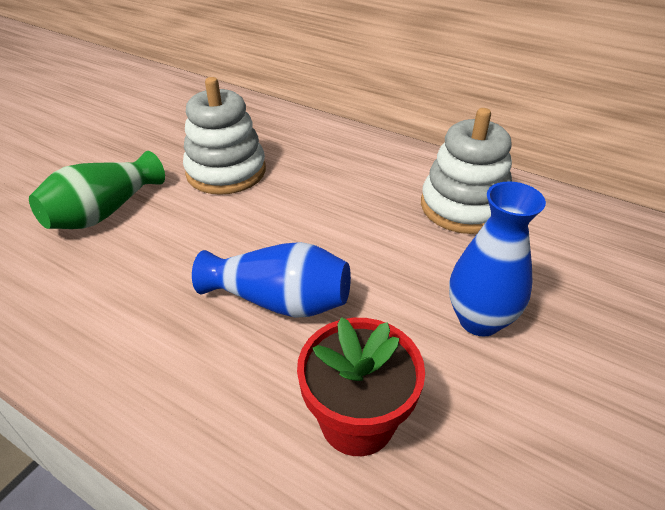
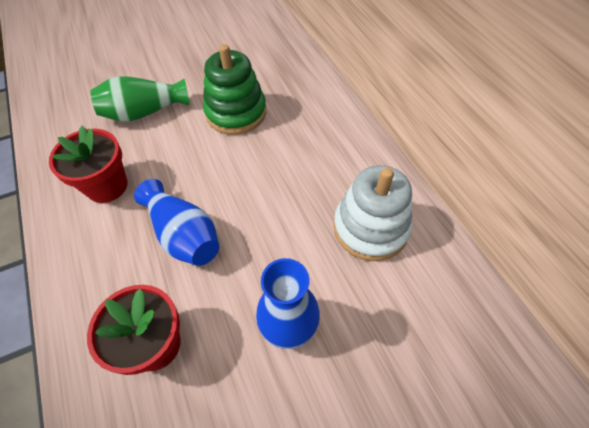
camera: 35 degrees right, 15 degrees up
white stacking toy [183,77,266,195] -> green stacking toy [203,44,266,135]
none -> red flower pot [49,126,128,203]

